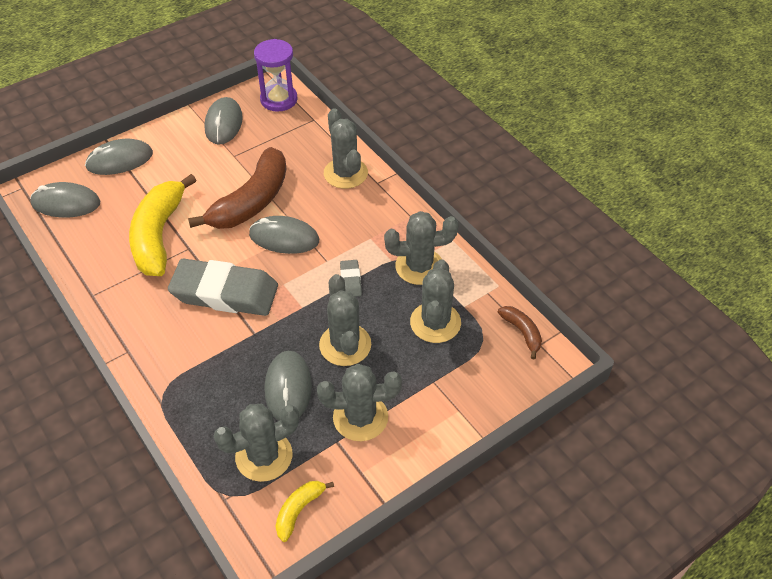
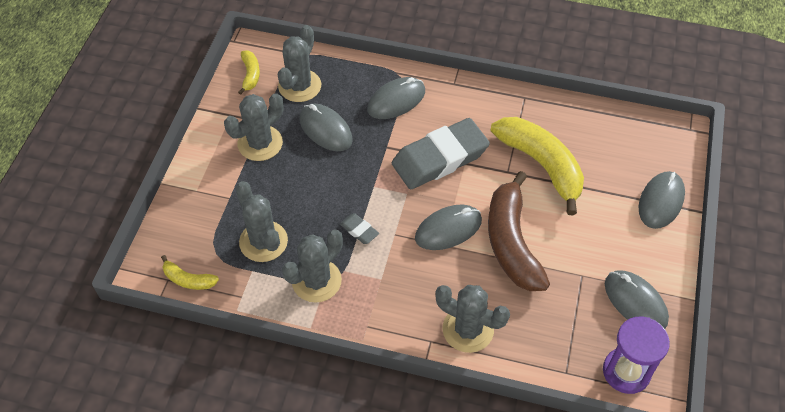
camera: 140 degrees right, 5 degrees up
grey mouse [30,182,100,217] -> grey mouse moved to [367,77,425,119]
grey cactus [319,274,371,366] -> none
brown banana [498,306,542,359] -> yellow banana [161,255,219,290]

